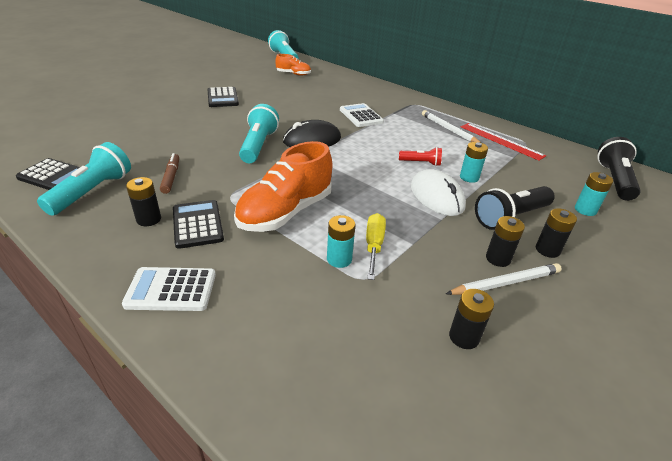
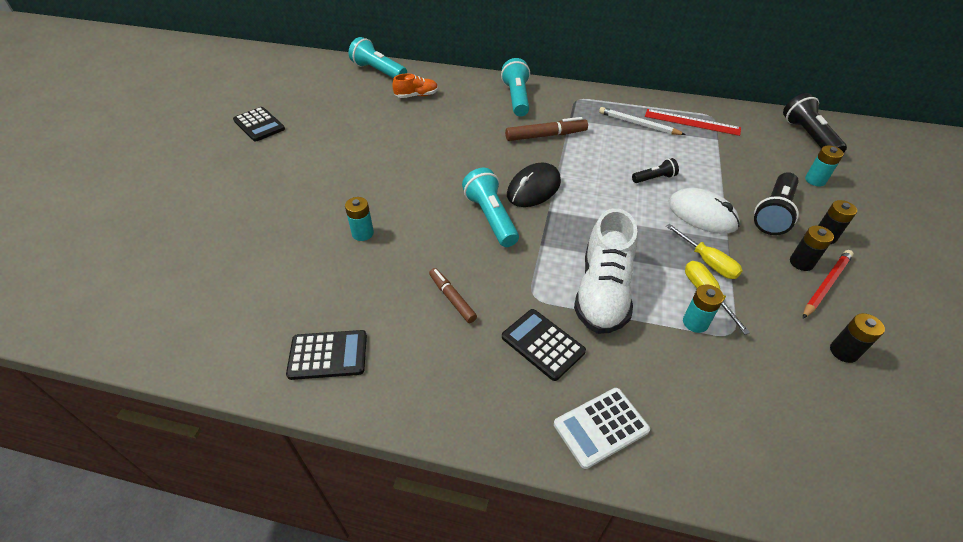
camera: 25 degrees left, 10 degrees up
turquoise flashlight [37,142,131,216] -> turquoise flashlight moved to [501,58,530,117]
black battery [126,177,161,226] -> none
black calculator [207,87,239,107] -> black calculator moved to [233,107,285,142]
orange shoe [234,141,332,232] -> white shoe [574,208,637,334]
white calculator [340,103,384,127] -> brown marker [505,117,588,141]
red flashlight [399,147,442,166] -> black flashlight [632,158,679,183]
white pencil [446,263,562,295] -> red pencil [803,250,854,319]
turquoise battery [460,142,488,183] -> turquoise battery moved to [345,197,374,241]
none -> yellow screwdriver [666,224,743,279]

